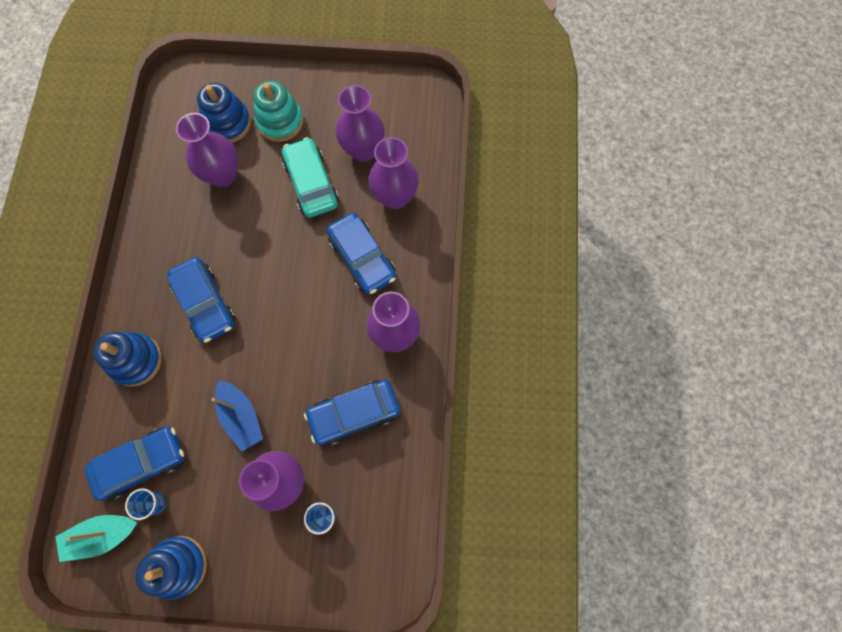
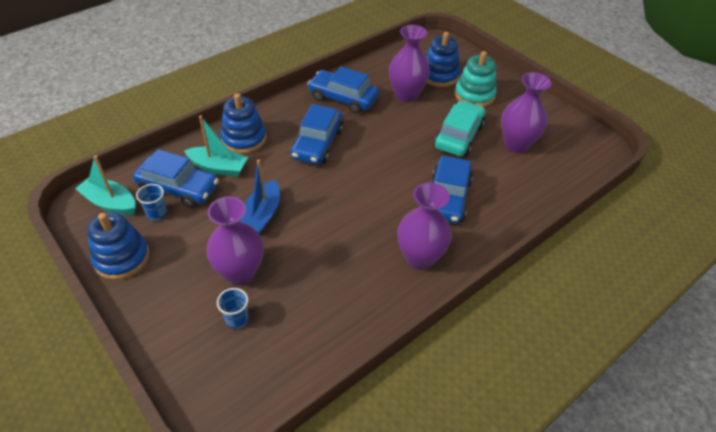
camera: 45 degrees right, 25 degrees down
blue car [304,380,400,446] -> blue car moved to [307,67,379,114]
purple vase [368,137,419,209] -> none
none -> turquoise boat [184,116,248,177]

